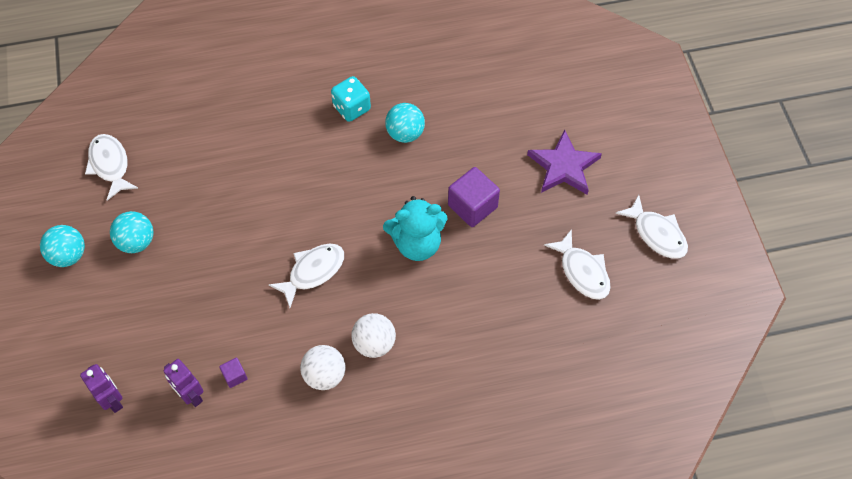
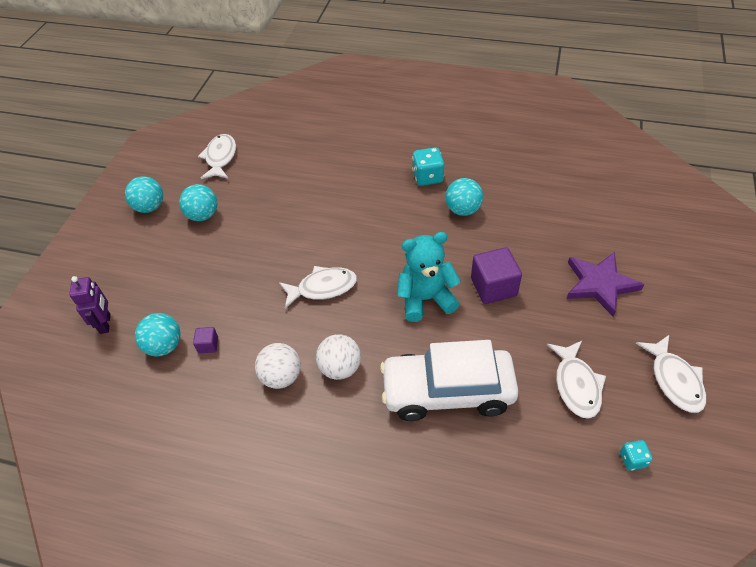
camera: 30 degrees right, 10 degrees down
purple robot [163,359,204,407] -> turquoise ball [135,313,181,356]
turquoise teddy bear [383,196,448,261] -> turquoise teddy bear turned 150 degrees clockwise [397,232,461,322]
none -> white car [380,340,519,421]
none -> turquoise dice [620,440,652,470]

